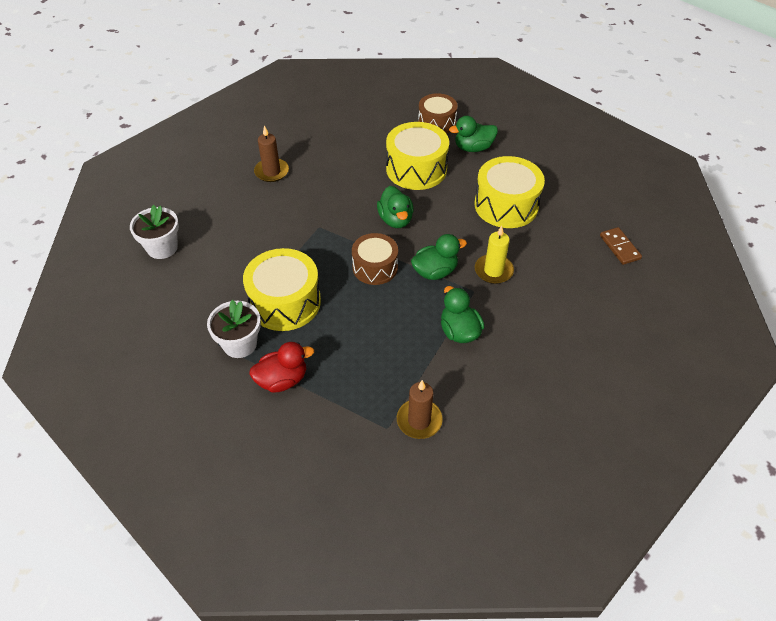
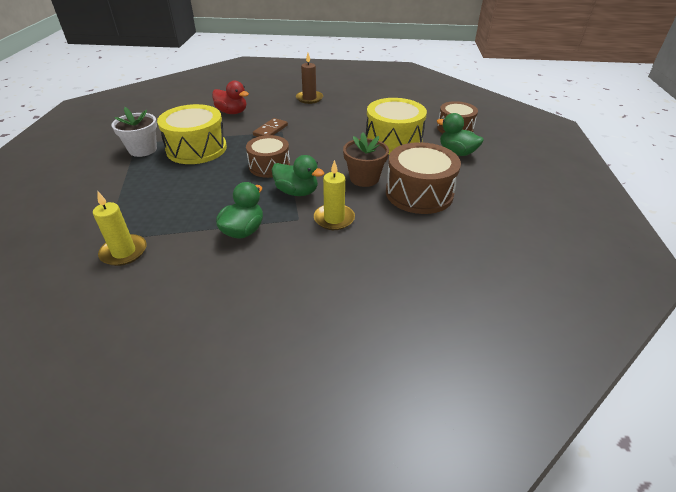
camera: 50 degrees right, 10 degrees down
white flower pot [130,205,179,259] -> none
red duck [249,342,314,393] -> red duck moved to [212,80,249,114]
green duck [377,186,414,228] -> none
brown candle [397,380,443,439] -> yellow candle [93,191,147,266]
yellow drum [475,156,545,228] -> brown drum [386,142,461,214]
brown domino [600,227,642,265] -> brown domino moved to [253,118,288,137]
none -> brown flower pot [343,132,389,187]

